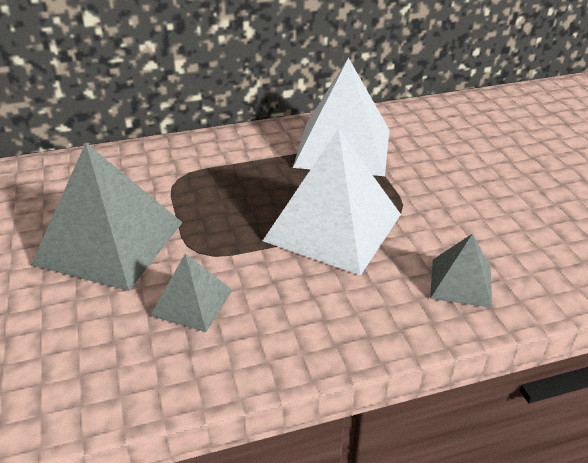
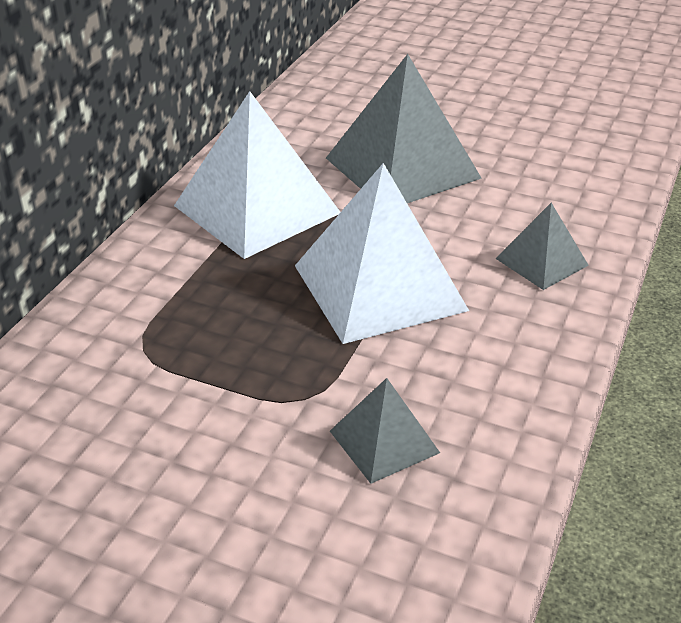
camera: 50 degrees left, 0 degrees up
grey pyramid [31,142,183,291] -> grey pyramid moved to [326,54,482,203]

